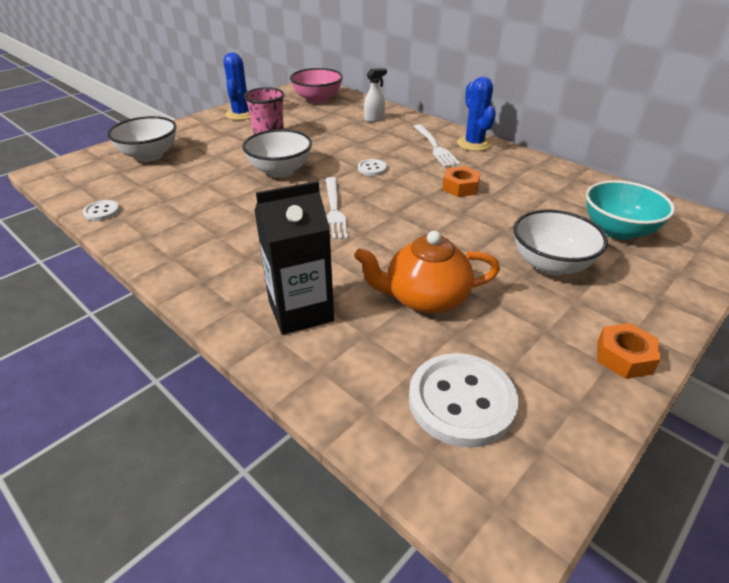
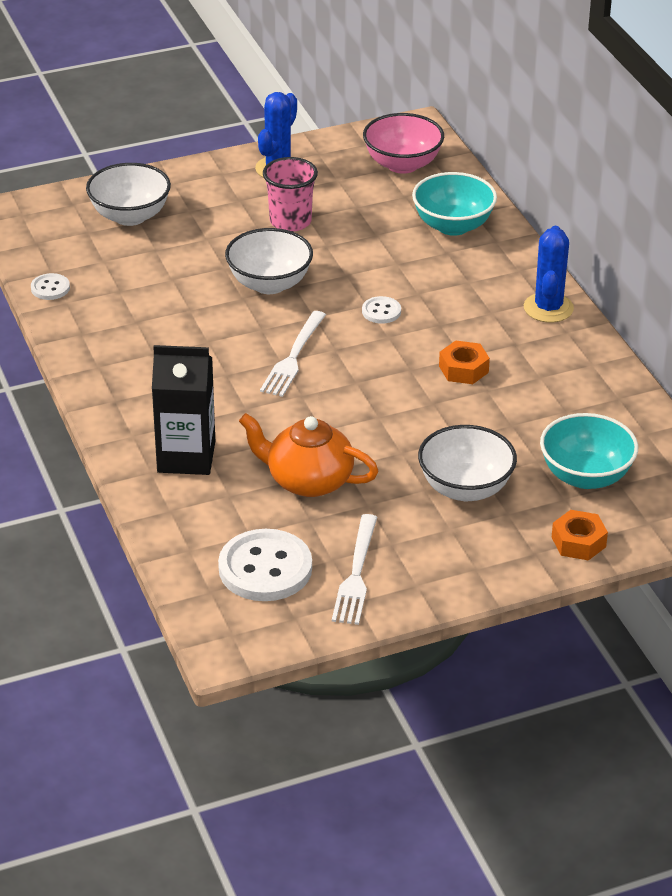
camera: 25 degrees right, 0 degrees up
white spray bottle [364,68,387,122] -> turquoise bowl [412,172,497,236]
white fork [413,124,461,167] -> white fork moved to [332,514,377,625]
orange nut [597,323,661,379] -> orange nut moved to [551,510,608,561]

